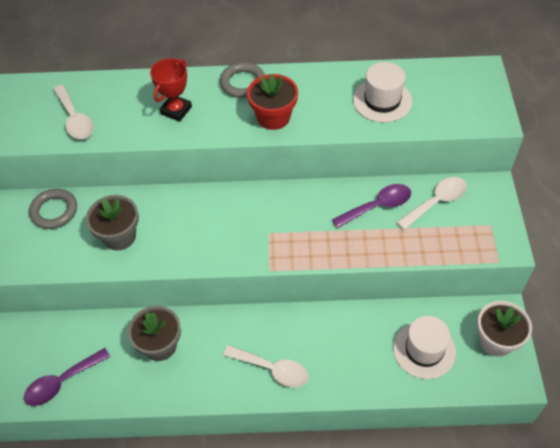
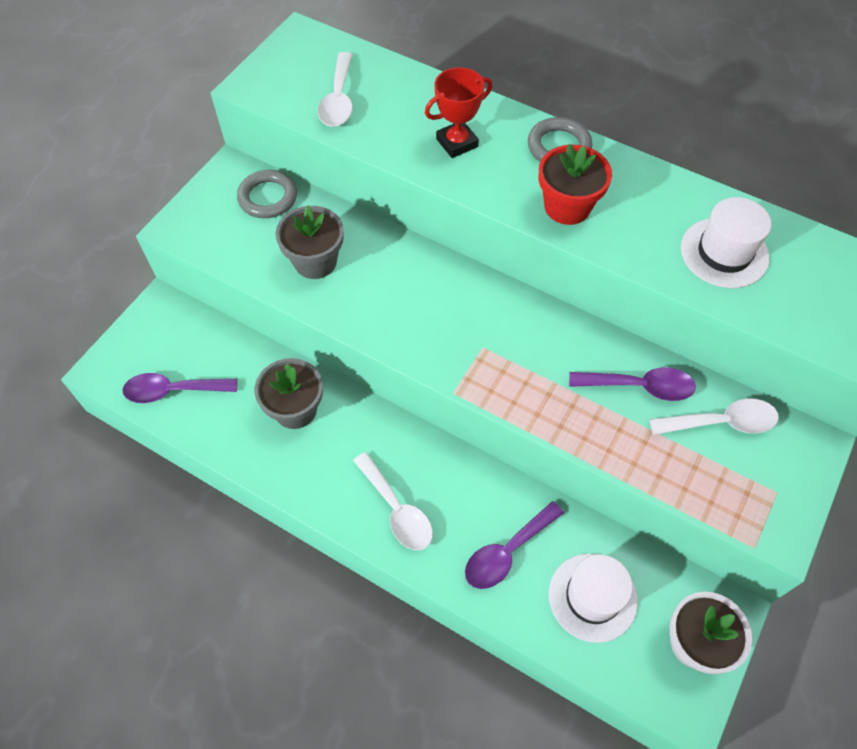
camera: 30 degrees right, 5 degrees up
none -> purple spoon [465,501,564,589]

